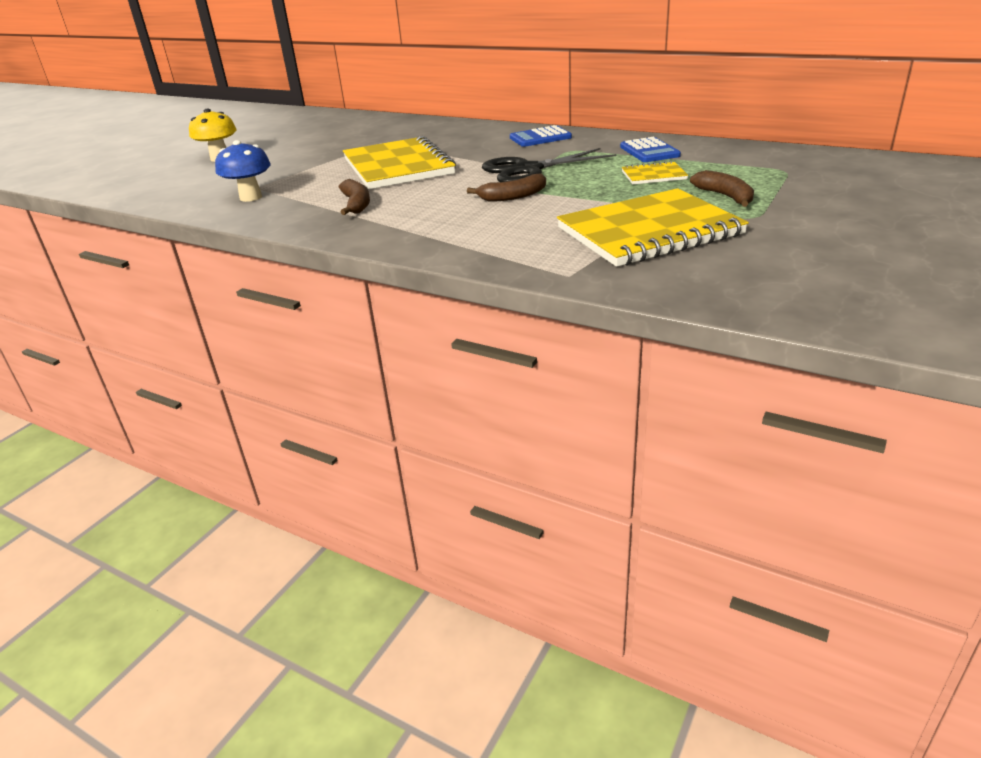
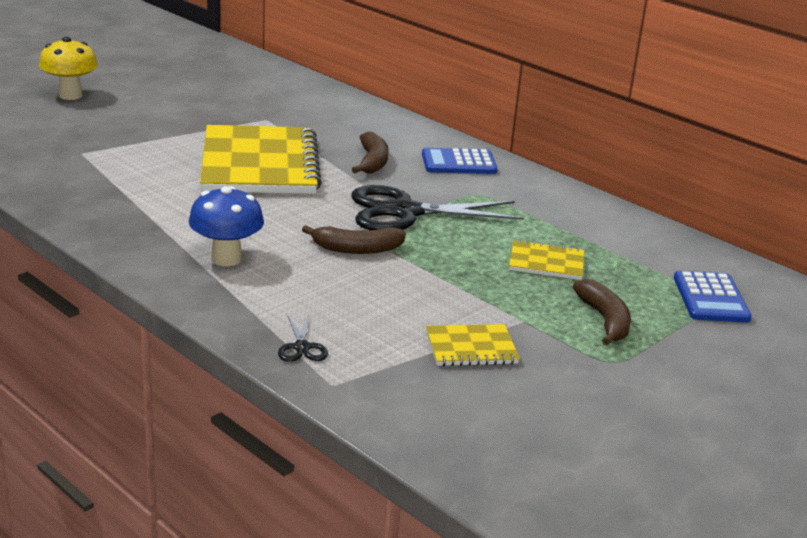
camera: 10 degrees right, 5 degrees down
blue mushroom [215,140,271,202] -> blue mushroom moved to [189,186,264,266]
brown banana [339,179,370,215] -> brown banana moved to [352,132,389,174]
yellow notebook [557,188,749,267] -> yellow notebook [426,324,520,366], size x0.45
blue calculator [620,137,681,162] -> blue calculator moved to [674,271,752,323]
none -> black scissors [278,315,328,362]

